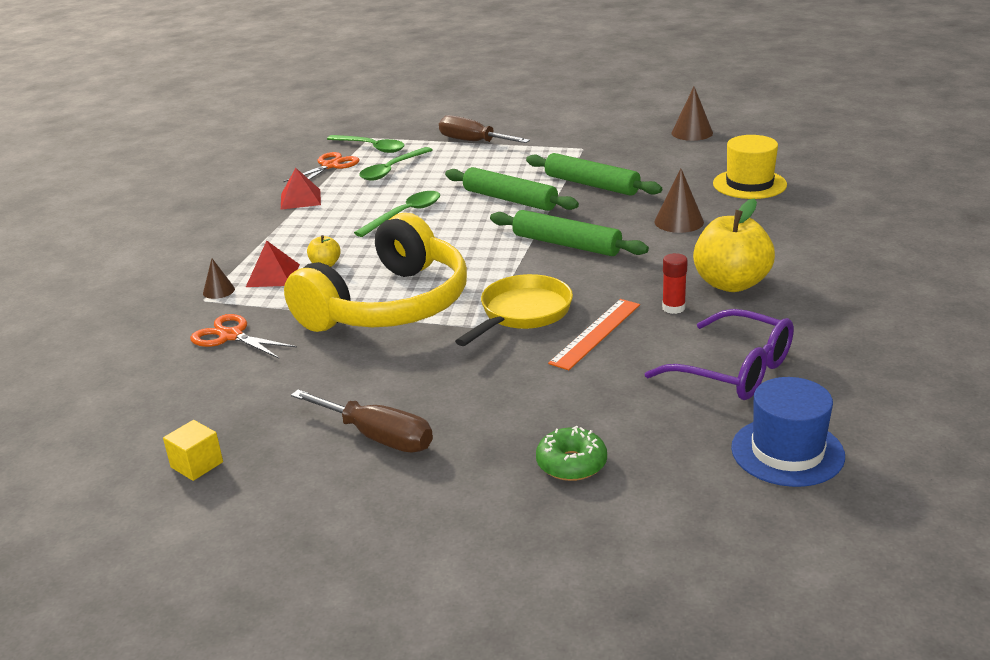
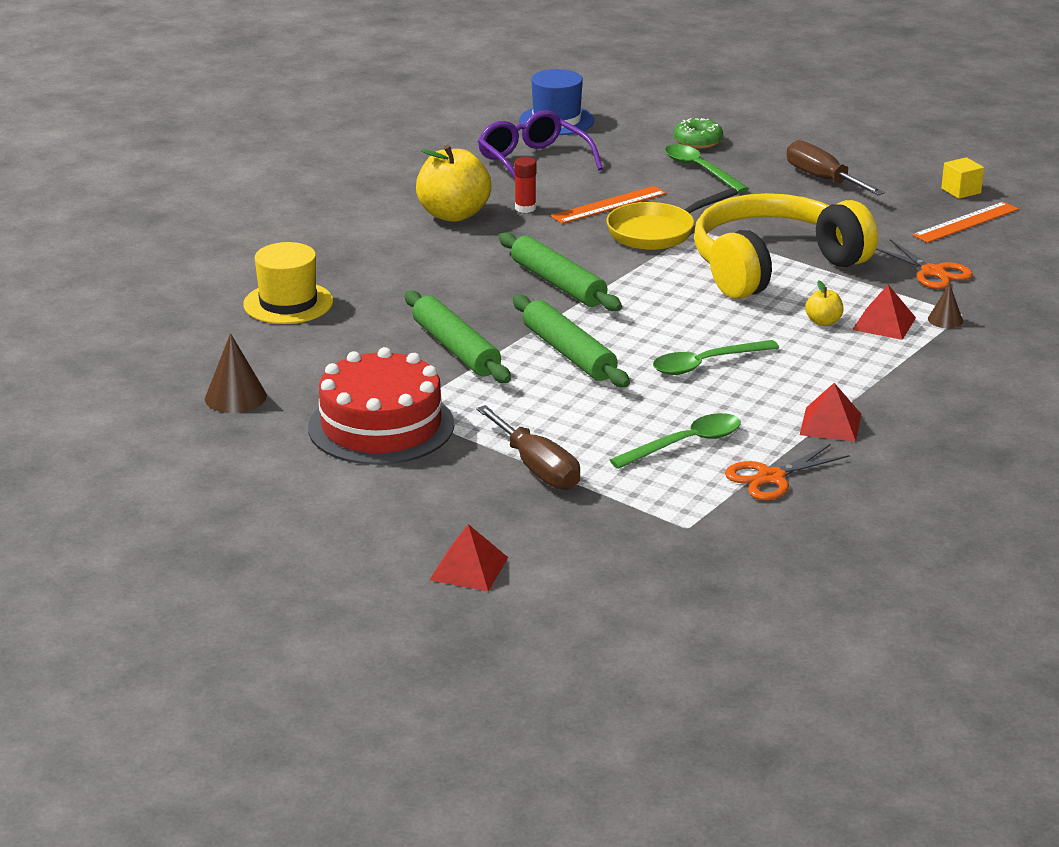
camera: 160 degrees left, 0 degrees up
green spoon [327,135,405,153] -> green spoon moved to [665,144,749,193]
brown cone [654,168,704,233] -> none
none -> red cake [308,347,454,465]
none -> red pyramid [429,524,508,591]
none -> orange ruler [912,202,1019,243]

